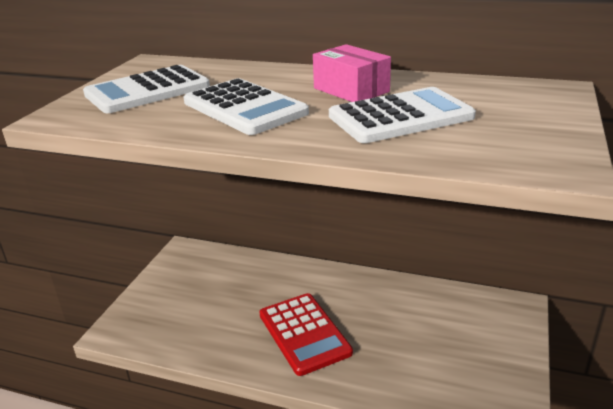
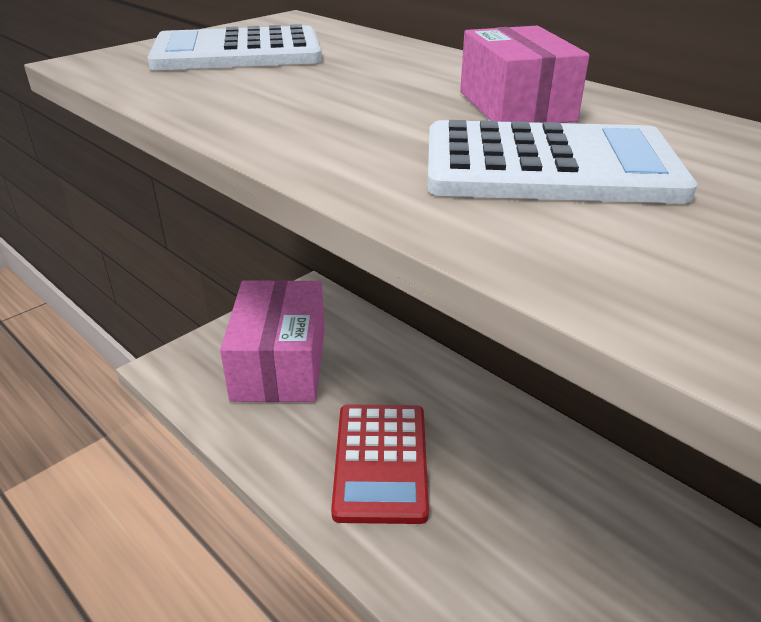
camera: 25 degrees right, 5 degrees up
white calculator [184,78,309,135] -> none
none -> pink box [220,280,325,402]

